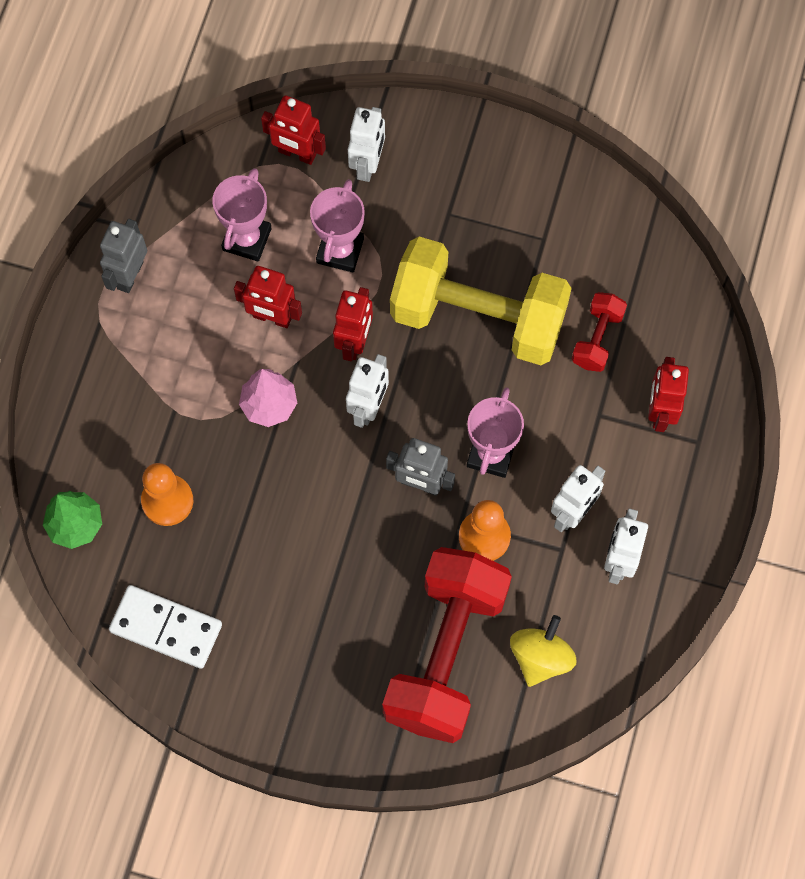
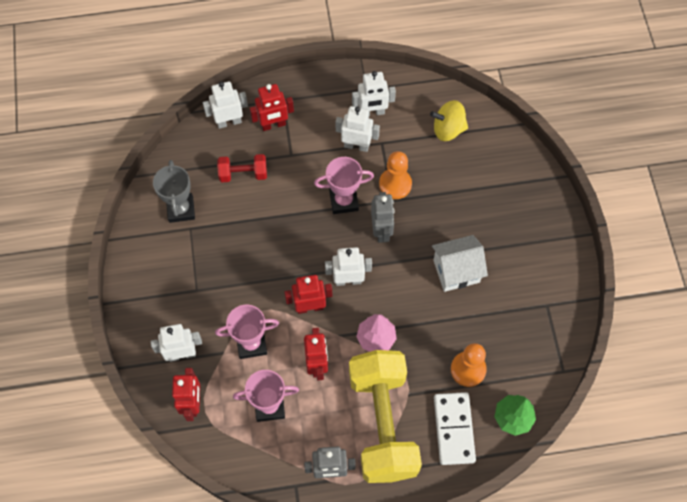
camera: 115 degrees left, 5 degrees down
white domino [109,585,222,669] -> white domino moved to [434,392,476,465]
red dumbbell [382,547,512,743] -> none
yellow dumbbell [390,237,572,365] -> yellow dumbbell moved to [349,350,422,483]
none -> grey trophy [153,160,195,223]
none -> white robot [203,81,248,129]
none -> white house [432,235,488,292]

